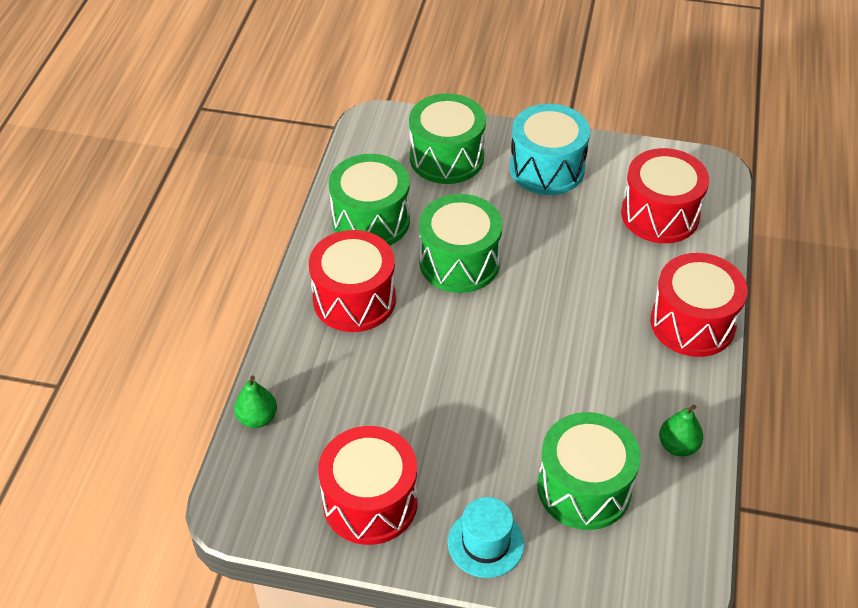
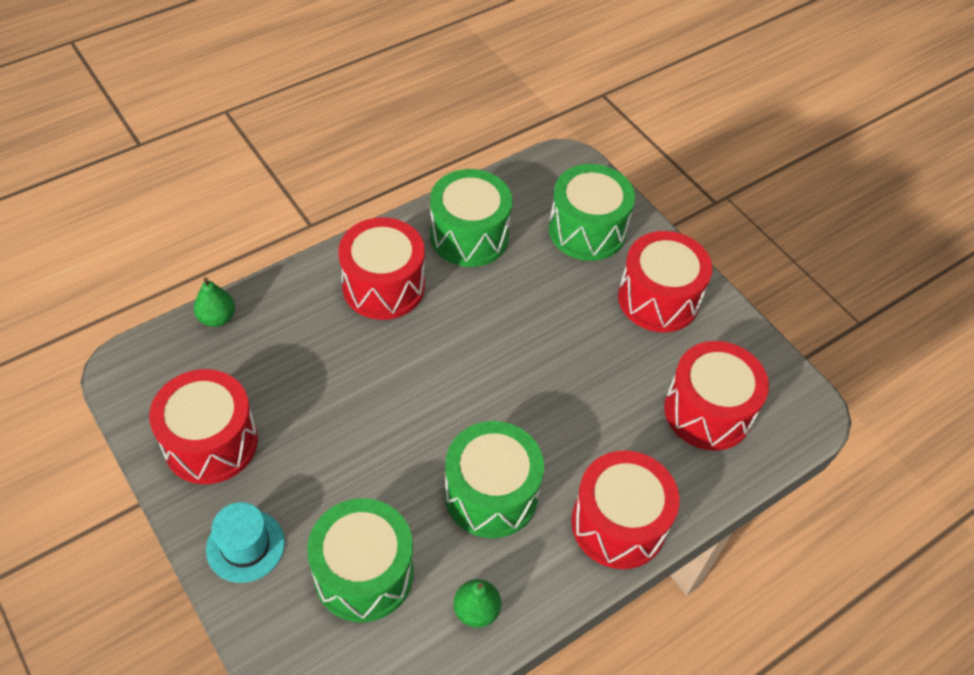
camera: 40 degrees right, 5 degrees up
green drum [419,194,503,293] -> green drum moved to [444,421,544,538]
turquoise drum [510,104,590,195] -> red drum [618,231,712,332]

